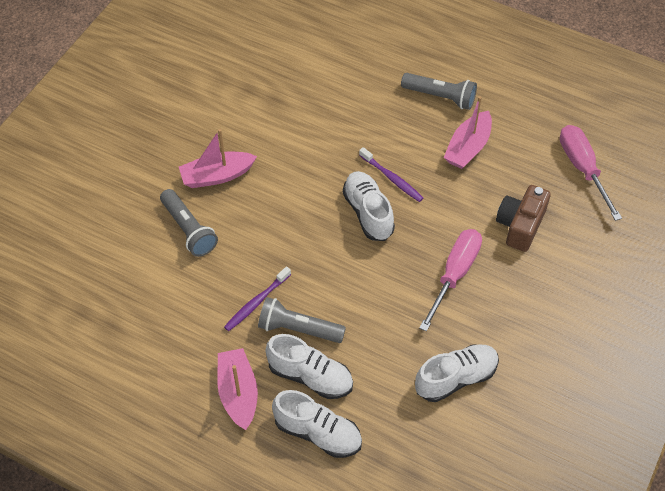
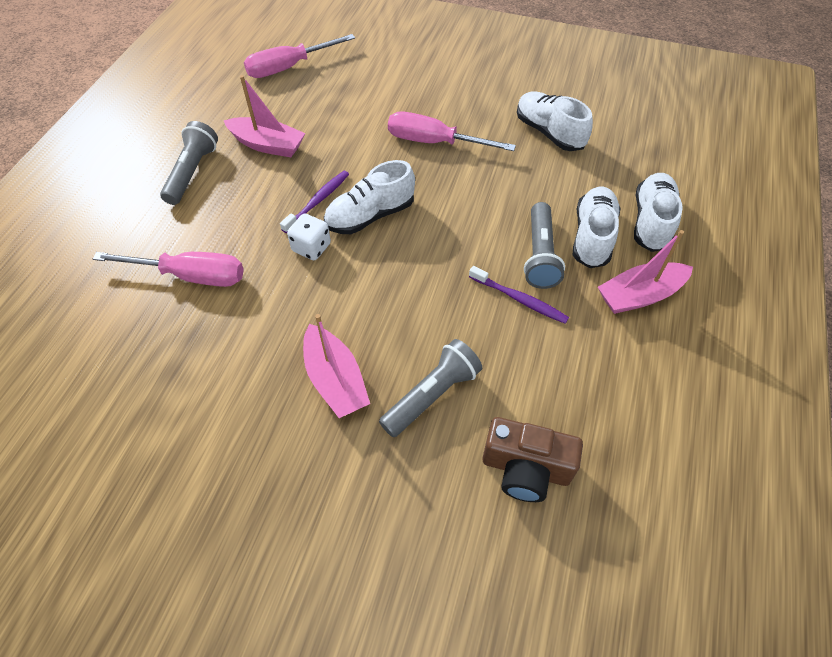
camera: 100 degrees left, 0 degrees up
brown camera [496,185,551,252] -> brown camera moved to [482,417,583,502]
none -> pink screwdriver [93,252,244,287]
none -> white dice [287,213,331,260]

